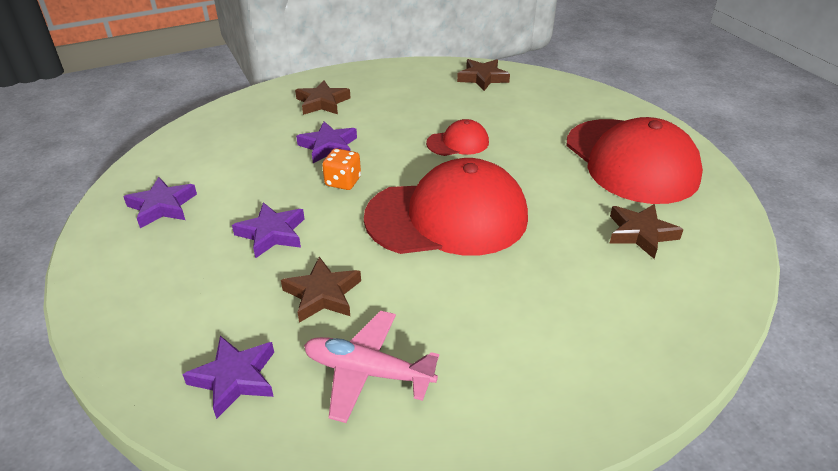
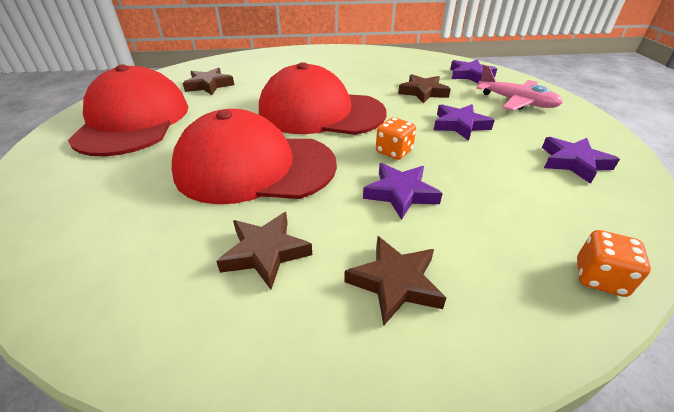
camera: 160 degrees left, 0 degrees up
pink plane [304,310,439,423] -> pink plane moved to [476,65,563,111]
red cap [426,119,489,156] -> red cap [172,109,337,204], size x2.22
brown star [457,59,510,91] -> brown star moved to [216,212,312,289]
none -> orange dice [577,230,651,297]

